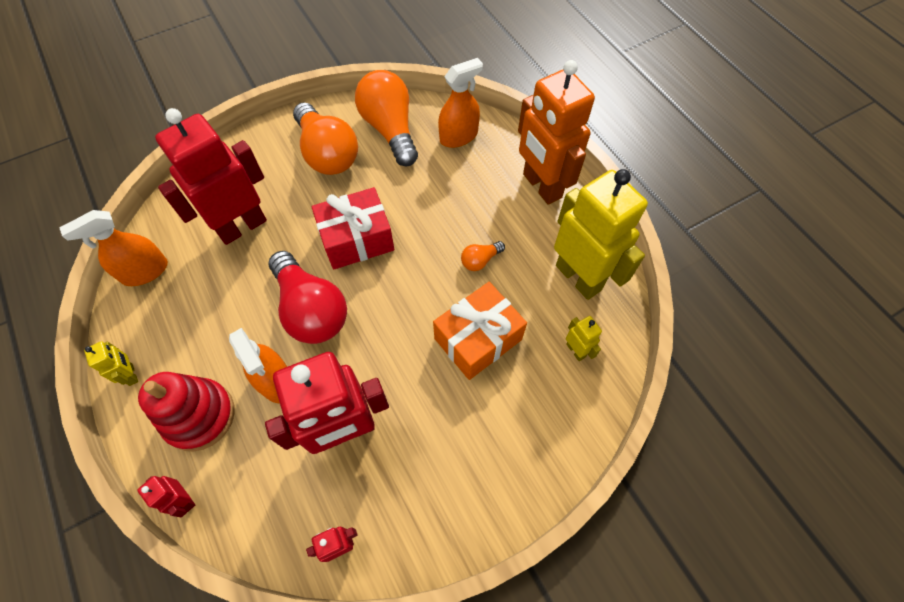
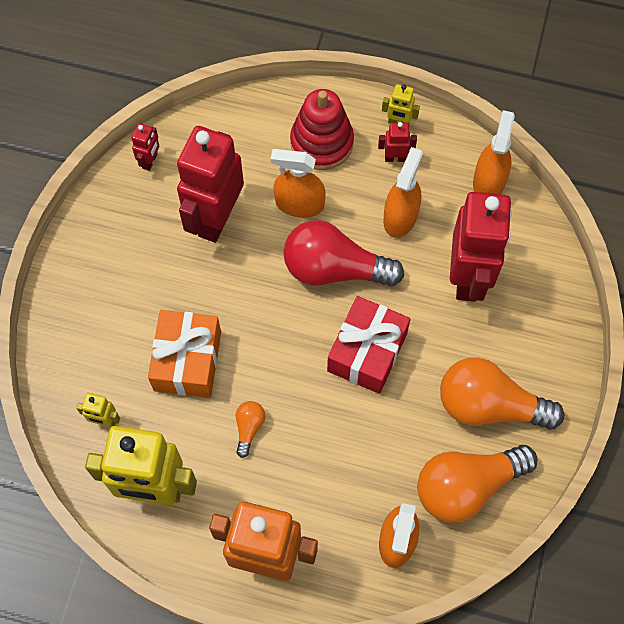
camera: 135 degrees right, 5 degrees up
red robot [137,476,195,517] -> red robot moved to [378,122,417,162]
orange light bulb [355,70,418,166] -> orange light bulb turned 135 degrees clockwise [417,445,538,523]
none -> orange spray bottle [383,147,423,238]

